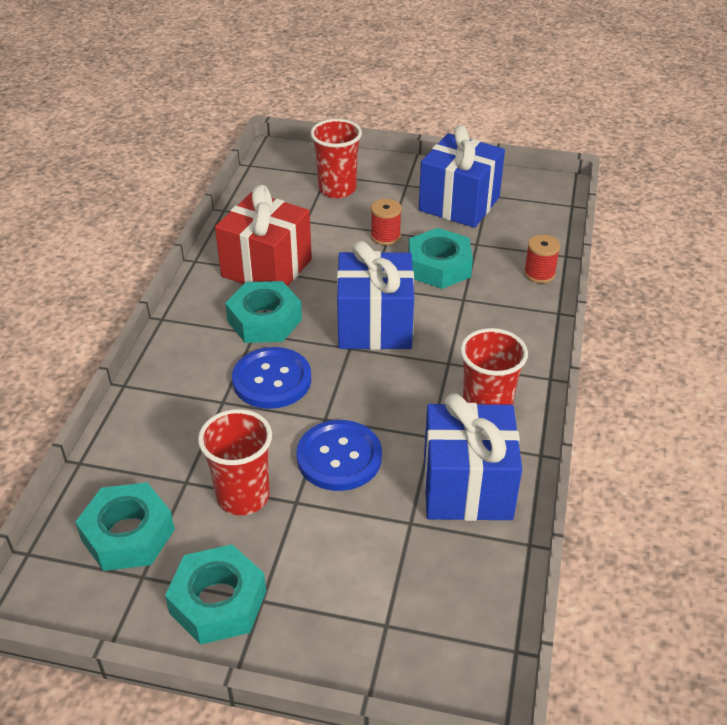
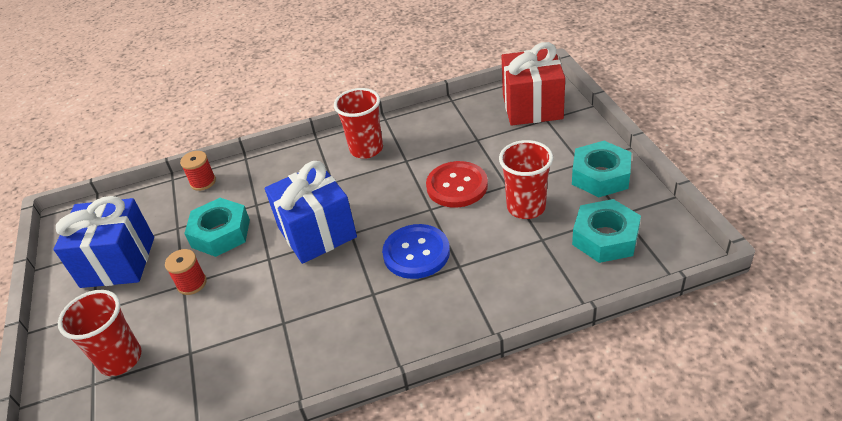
camera: 115 degrees left, 0 degrees up
red gift [215,185,312,286] -> red gift moved to [502,42,565,126]
turquoise nut [225,281,302,343] -> none
blue button [296,420,382,491] -> red button [426,161,488,208]
blue gift [424,393,522,521] -> none

